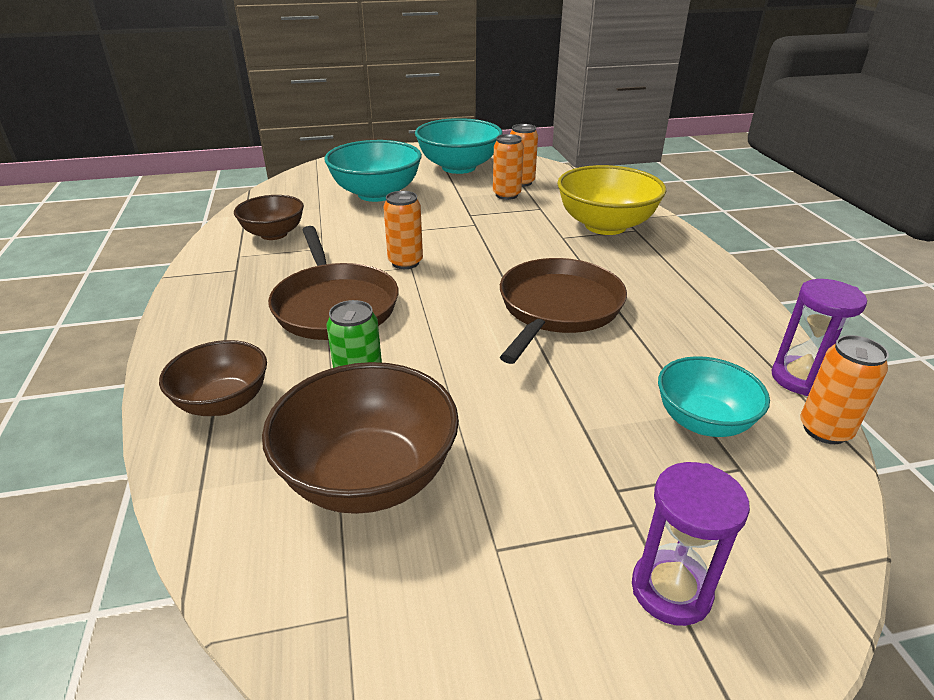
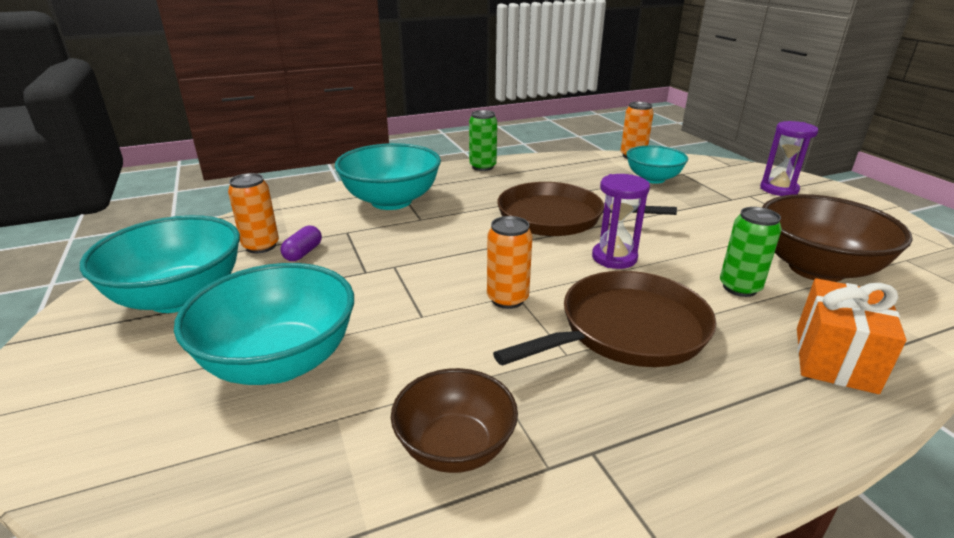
camera: 100 degrees left, 5 degrees down
brown bowl [159,340,267,416] -> orange gift [797,278,906,394]
orange can [493,134,524,200] -> purple capsule [280,226,322,261]
yellow bowl [557,165,666,235] -> turquoise bowl [335,143,441,210]
purple hourglass [772,279,867,396] -> purple hourglass moved to [592,174,650,269]
none -> green can [469,110,497,171]

